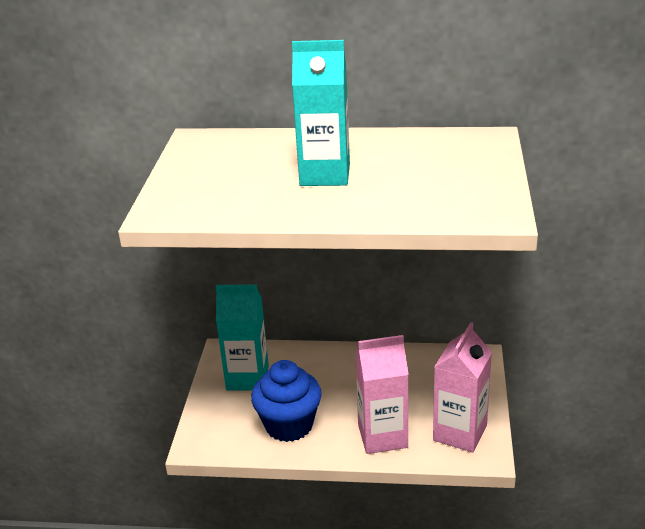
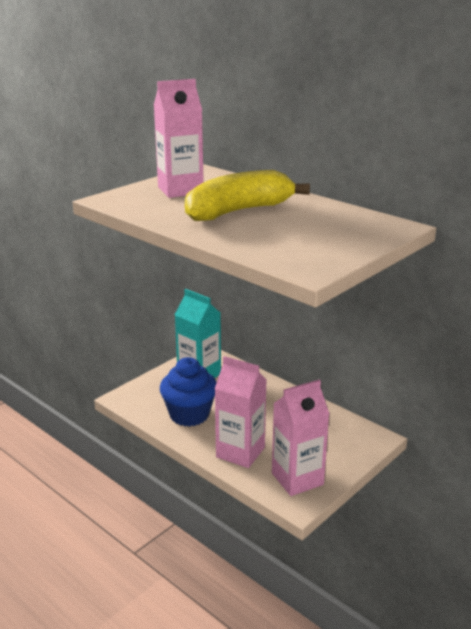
camera: 35 degrees right, 5 degrees down
turquoise carton [292,40,350,186] -> yellow banana [185,170,310,221]
none -> pink carton [154,79,204,198]

